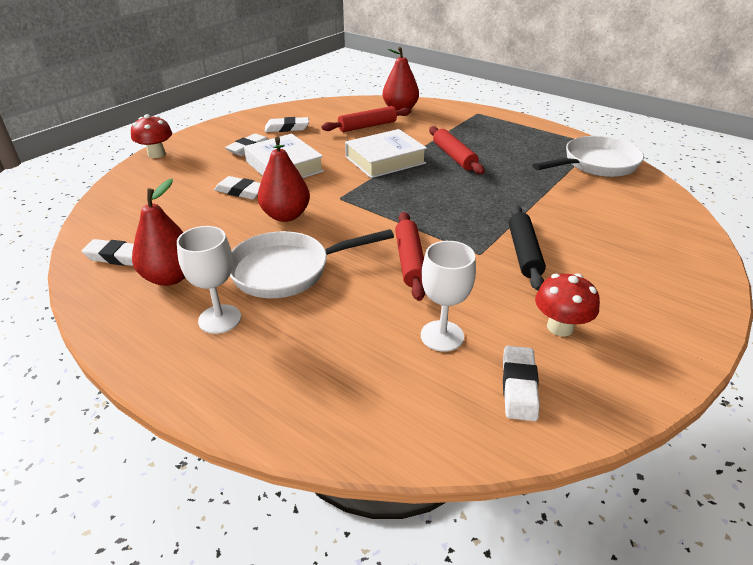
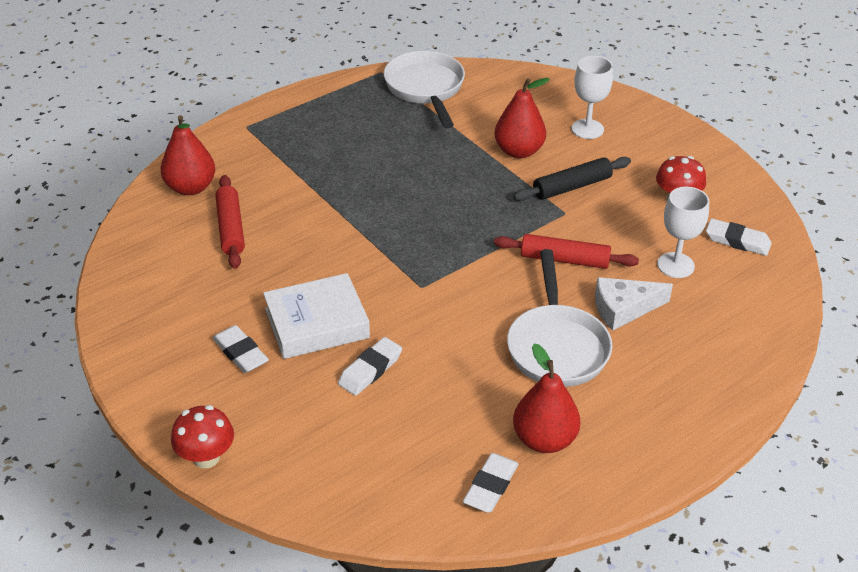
camera: 75 degrees left, 5 degrees up
white goblet [177,226,241,334] -> white goblet moved to [571,56,613,139]
red pear [257,137,310,222] -> red pear moved to [494,78,550,158]
white eraser [265,117,309,132] -> none
white book [345,129,427,178] -> none
red rolling pin [429,126,485,174] -> none
black rolling pin [509,205,546,291] -> black rolling pin turned 45 degrees counterclockwise [513,157,631,201]
none -> white cheese [595,277,673,331]

